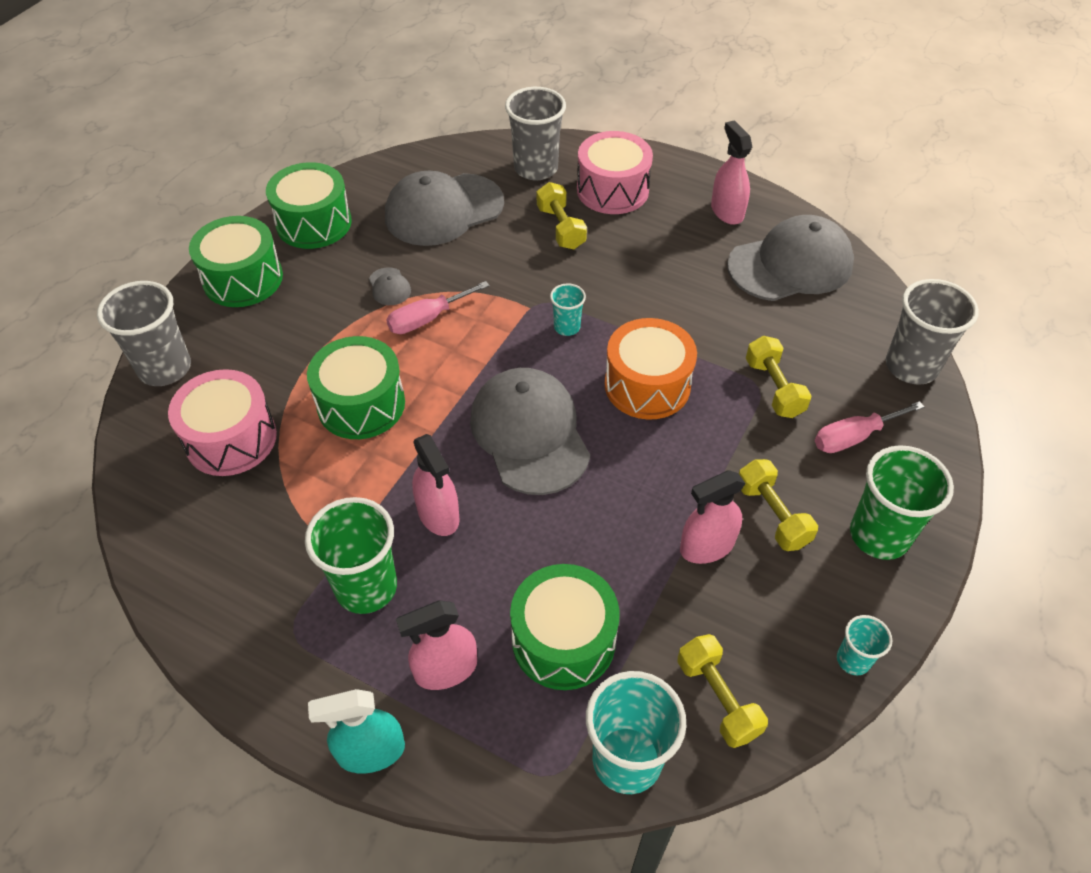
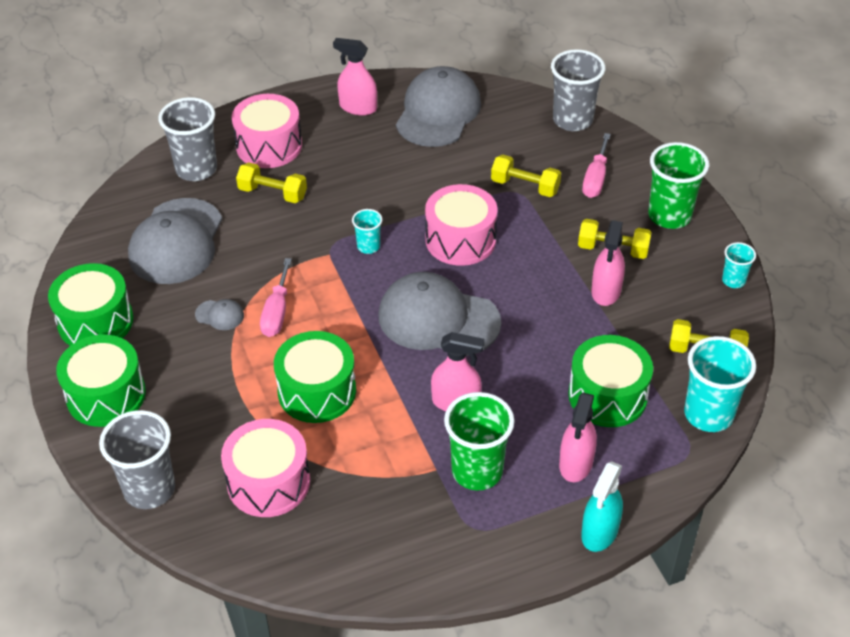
camera: 50 degrees left, 5 degrees down
orange drum [605,318,697,419] -> pink drum [425,184,498,266]

